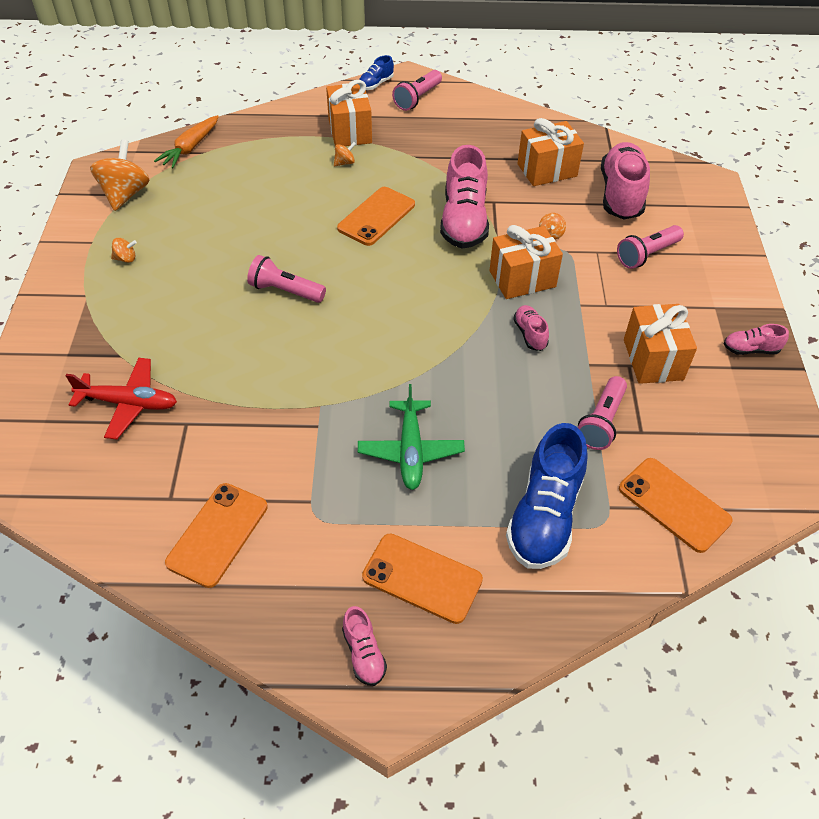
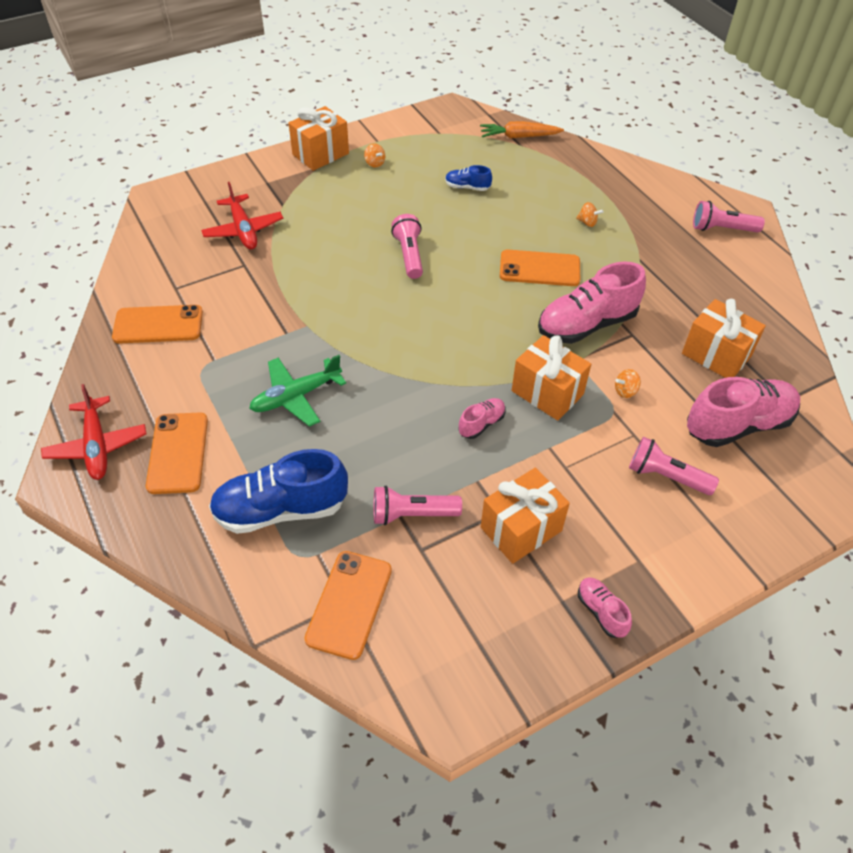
camera: 60 degrees right, 0 degrees up
orange spinning top [90,139,150,211] -> none
orange gift [326,80,372,146] -> orange gift moved to [289,106,349,171]
pink shoe [342,606,387,686] -> red plane [41,384,147,480]
blue shoe [359,55,394,90] -> blue shoe moved to [445,165,492,191]

